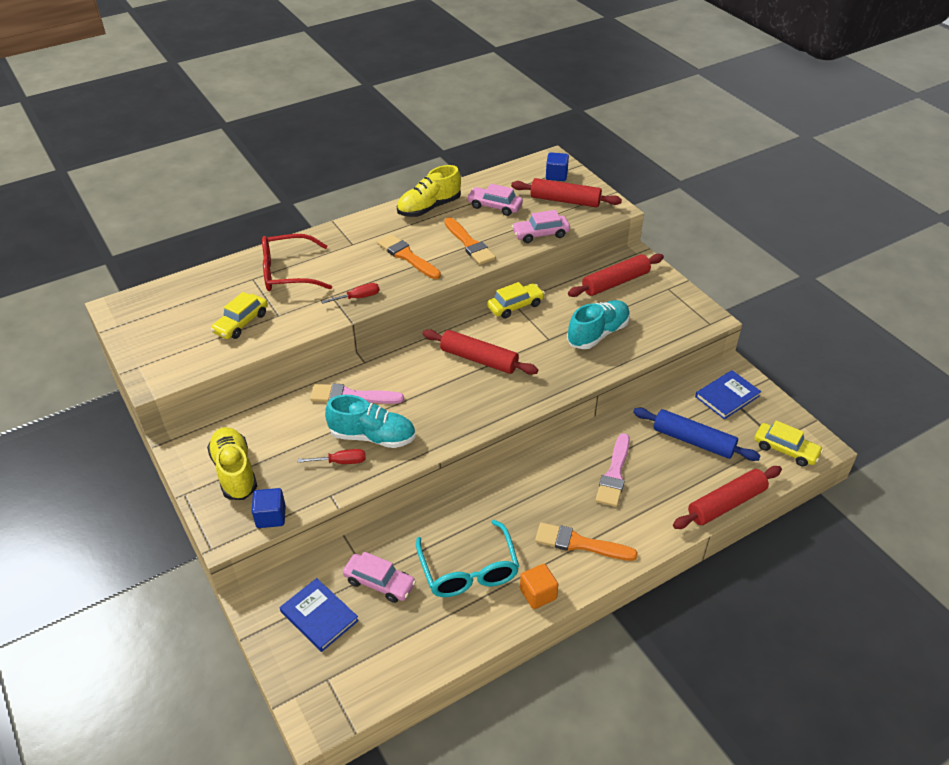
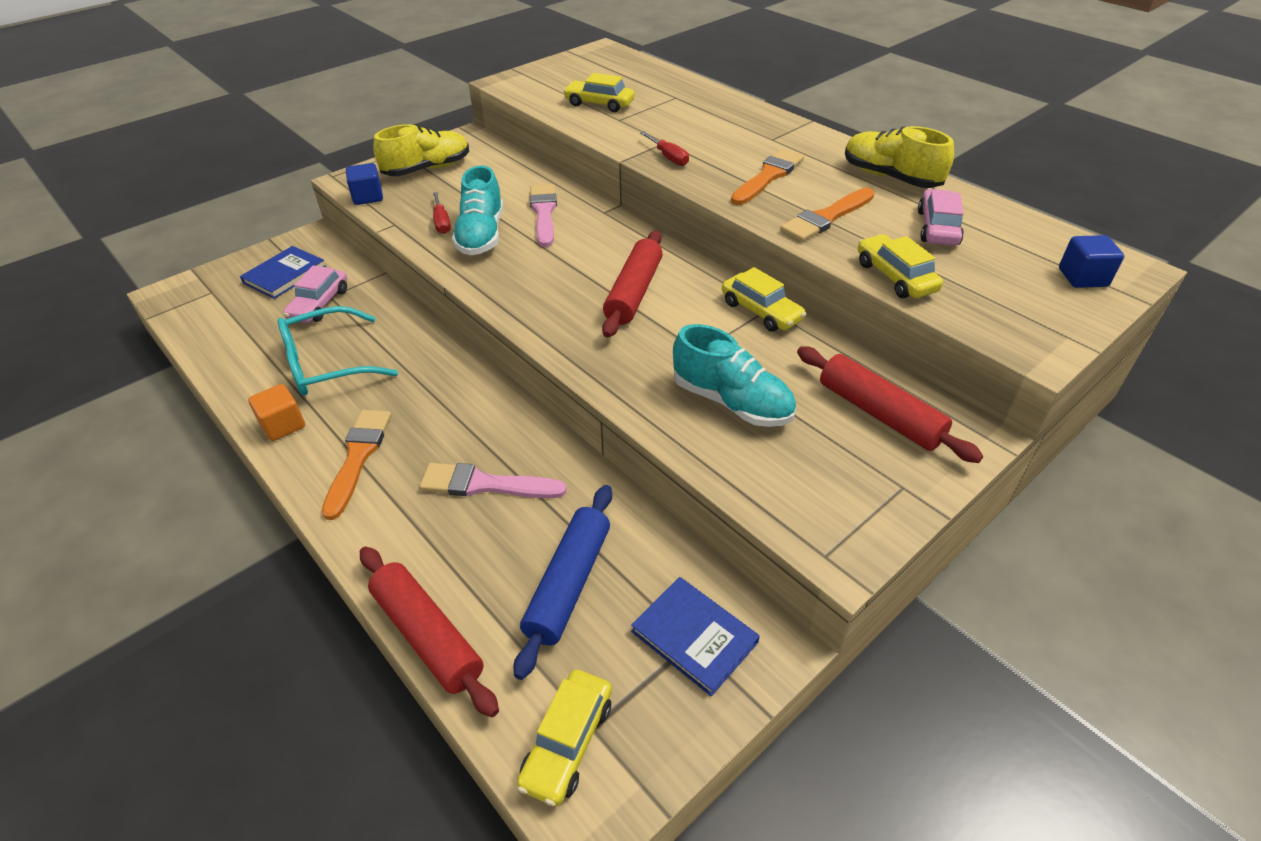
camera: 80 degrees right, 0 degrees up
red glasses [262,234,332,291] -> none
red rolling pin [511,178,622,208] -> none
pink car [512,210,570,243] -> yellow car [858,234,943,298]

